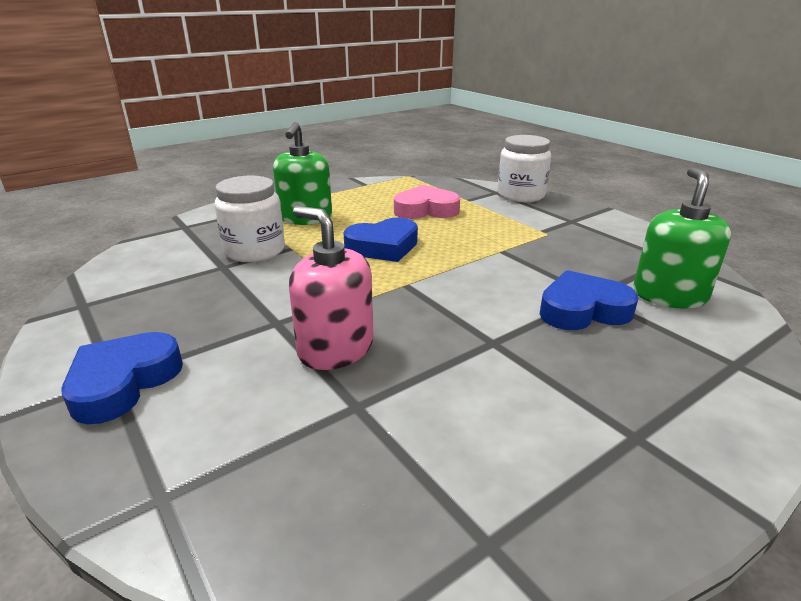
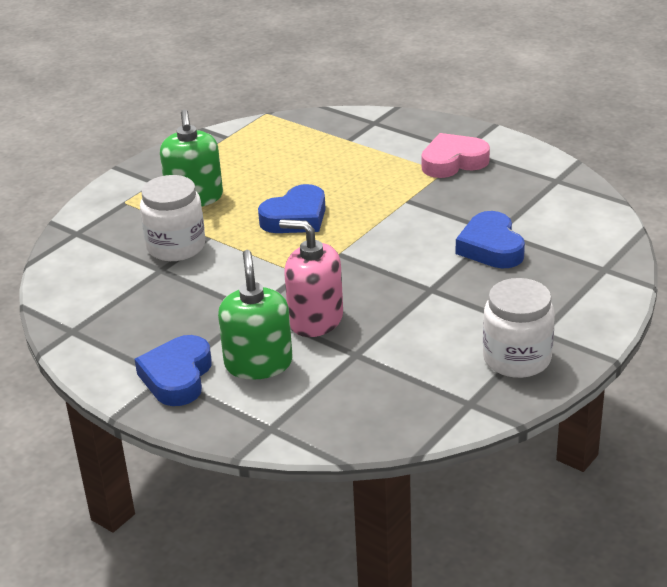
camera: 15 degrees left, 5 degrees up
pink heart [394,185,460,219] -> pink heart moved to [422,133,490,178]
white jar [497,135,551,202] -> white jar moved to [483,278,555,378]
blue heart [540,270,638,330] -> blue heart turned 75 degrees counterclockwise [456,211,525,268]
green soap dispenser [633,167,731,309] -> green soap dispenser moved to [218,250,293,380]

